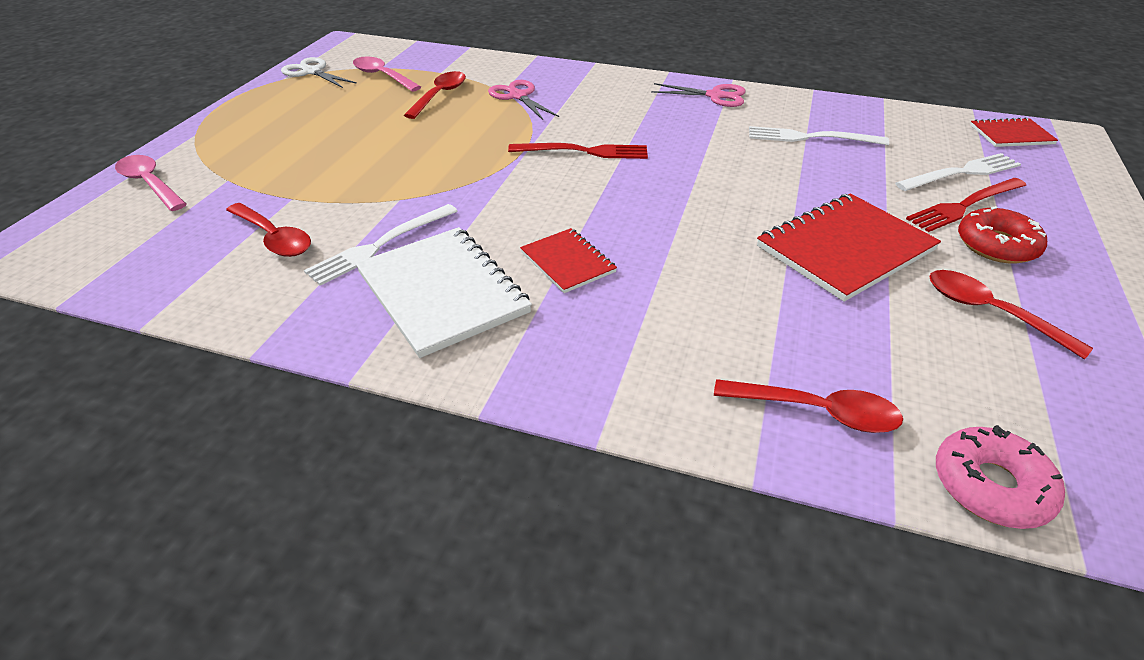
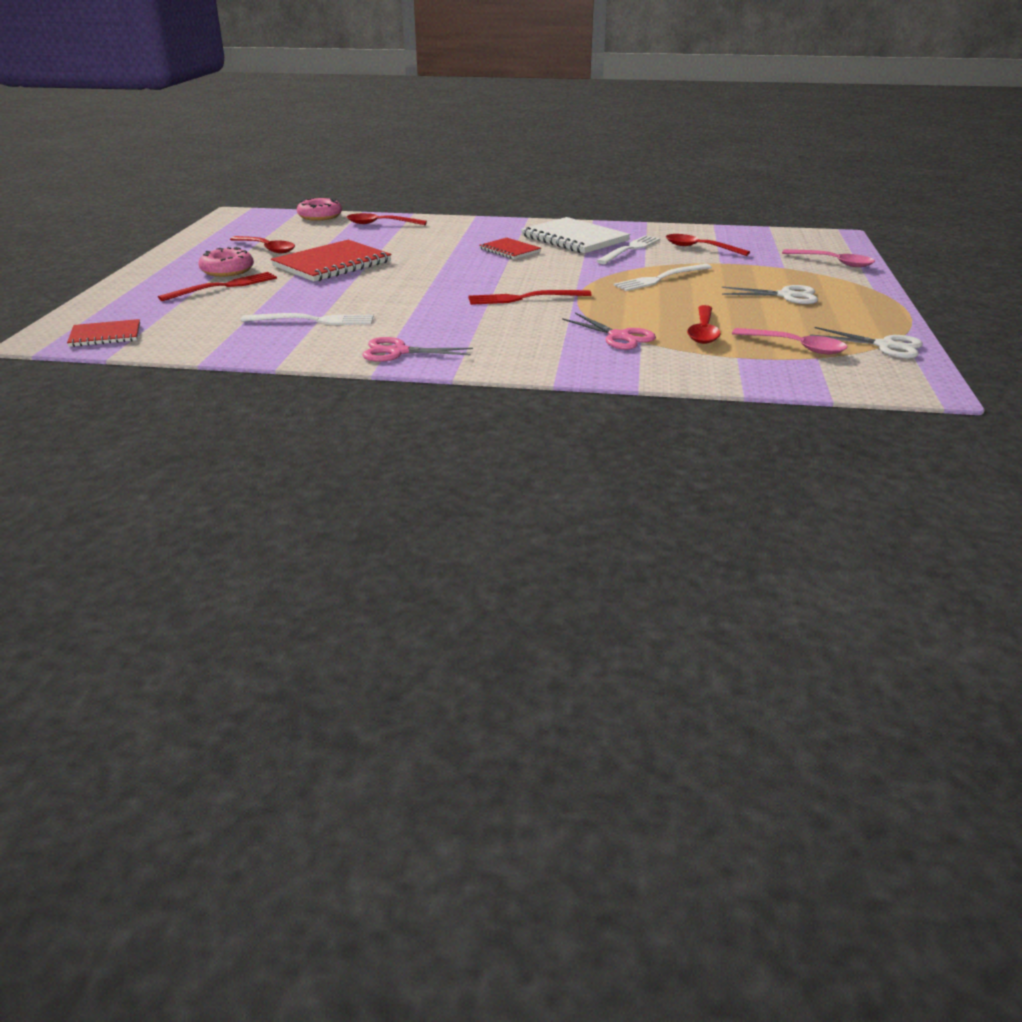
camera: 170 degrees right, 10 degrees down
white fork [895,153,1021,191] -> white fork moved to [613,264,712,291]
red donut [958,206,1047,264] -> pink donut [198,247,254,277]
none -> white scissors [722,285,818,304]

